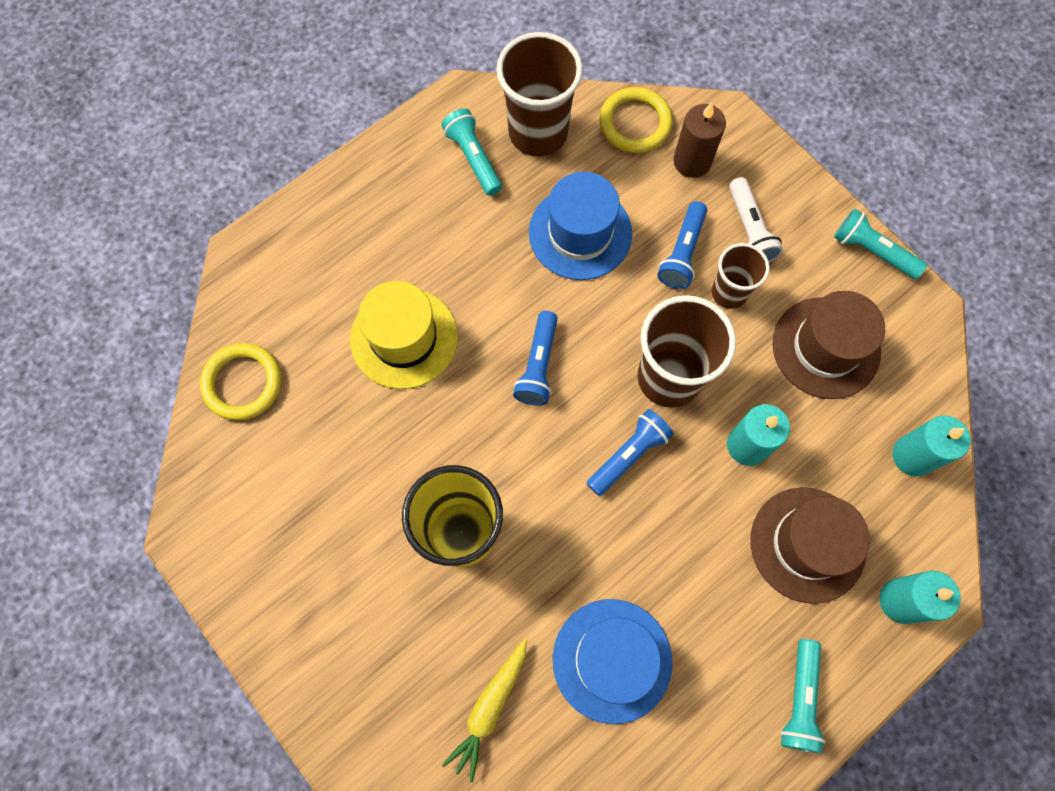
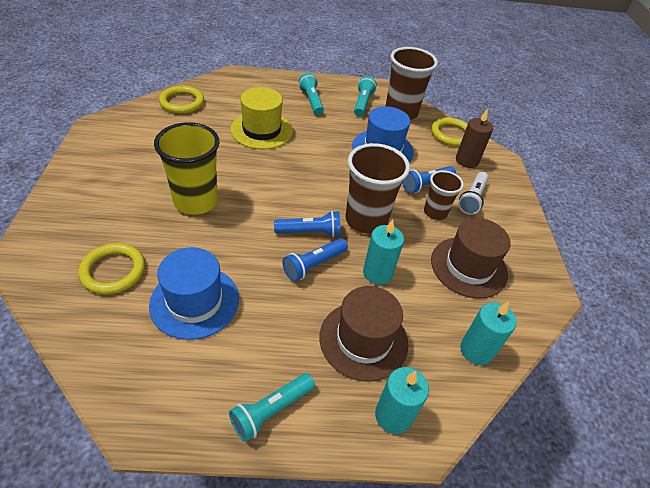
camera: 35 degrees right, 25 degrees down
yellow carrot [442,639,527,783] -> yellow ring [78,243,145,294]
blue flashlight [513,311,558,406] -> blue flashlight moved to [282,238,348,281]
turquoise flashlight [834,209,927,279] -> turquoise flashlight moved to [299,73,324,115]

